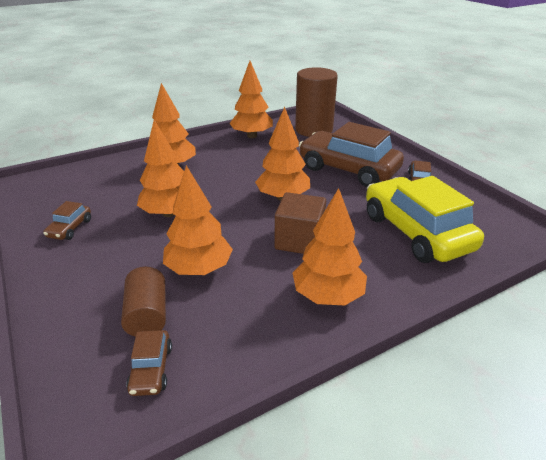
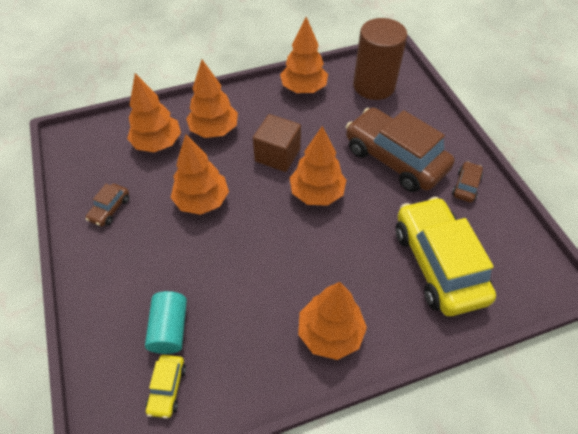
camera: 10 degrees right, 20 degrees up
brown cylinder [121,267,166,337] -> turquoise cylinder [145,291,187,354]
brown car [126,330,172,396] -> yellow car [145,355,186,419]
orange tree [163,165,233,275] -> orange tree moved to [127,73,181,152]
brown cube [275,192,326,254] -> brown cube moved to [253,114,301,172]

